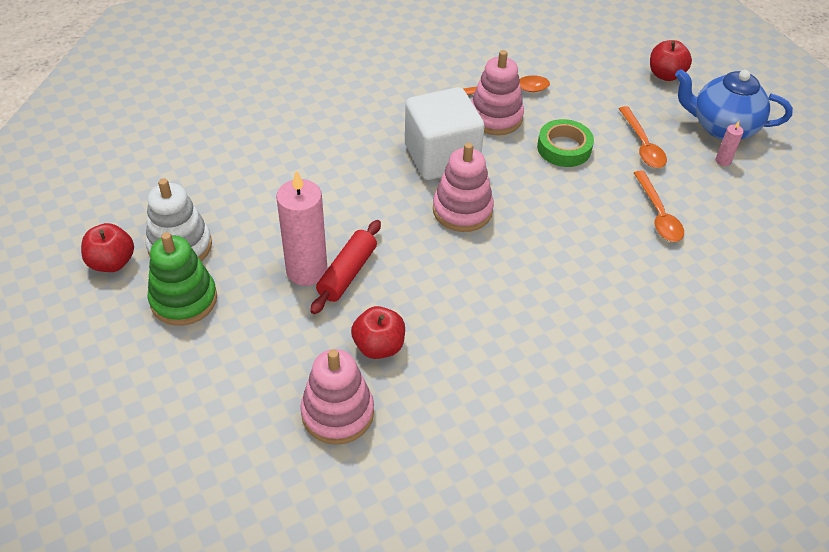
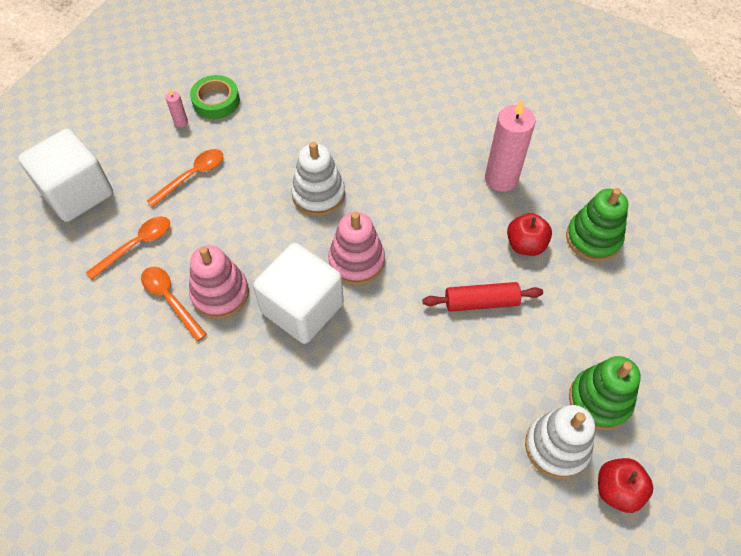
camera: 120 degrees left, 10 degrees up
pink candle [276,170,328,286] -> pink candle moved to [485,99,536,192]
pink stacking toy [300,349,374,445] -> green stacking toy [566,188,628,262]
green tape [537,119,594,167] -> green tape moved to [190,75,240,119]
orange spoon [634,170,684,242] -> orange spoon moved to [86,216,170,279]
red apple [650,40,692,81] -> white cube [18,129,113,222]
blue teapot [675,69,793,140] -> none
none -> white stacking toy [291,142,345,216]

